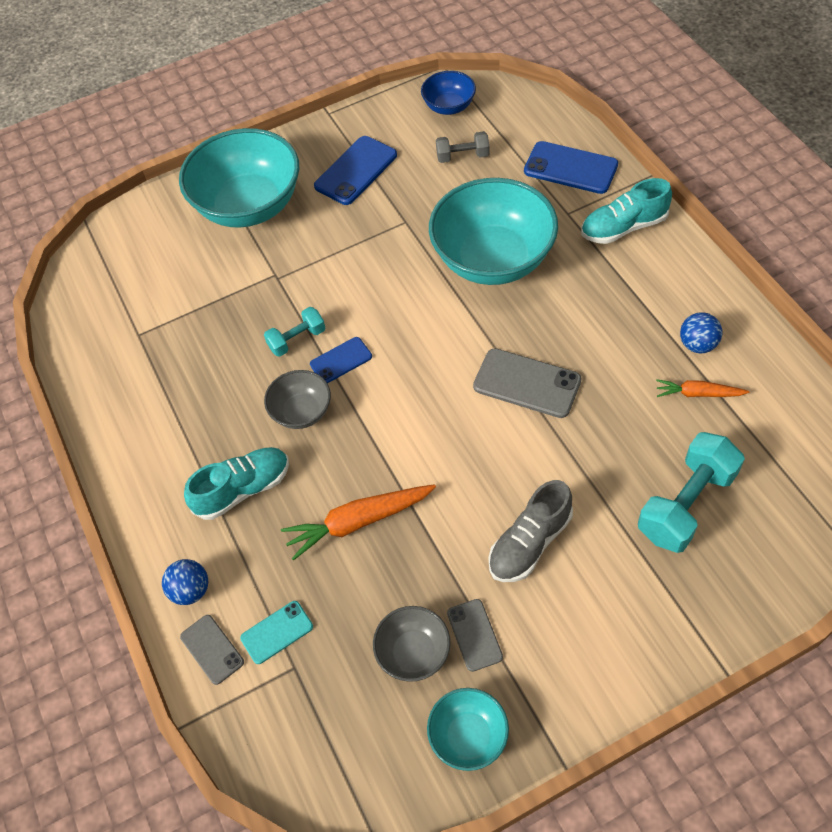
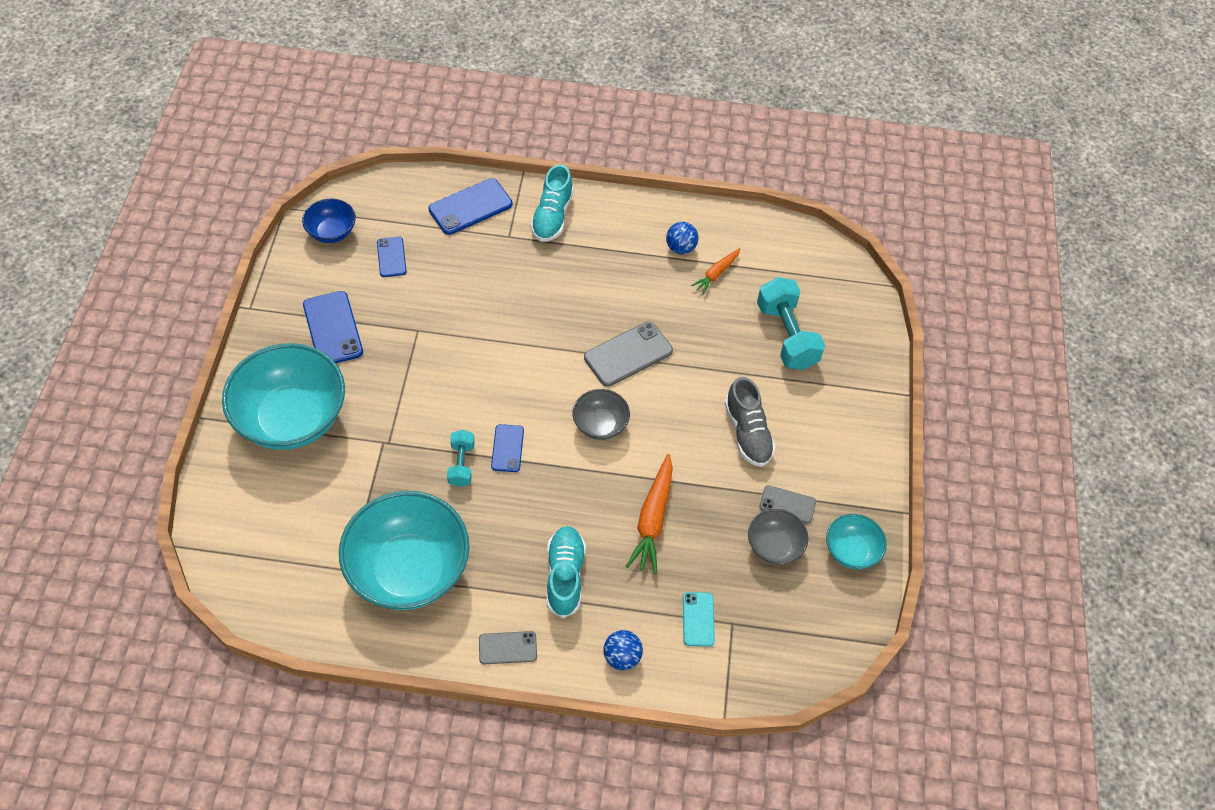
camera: 65 degrees left, 0 degrees up
grey phone [180,615,244,685] -> grey phone moved to [479,631,537,664]
grey bowl [264,370,331,429] -> grey bowl moved to [572,389,630,440]
turquoise bowl [429,178,558,285] -> turquoise bowl moved to [339,491,470,610]
grey dumbbell [436,131,490,163] -> blue phone [377,237,407,277]

